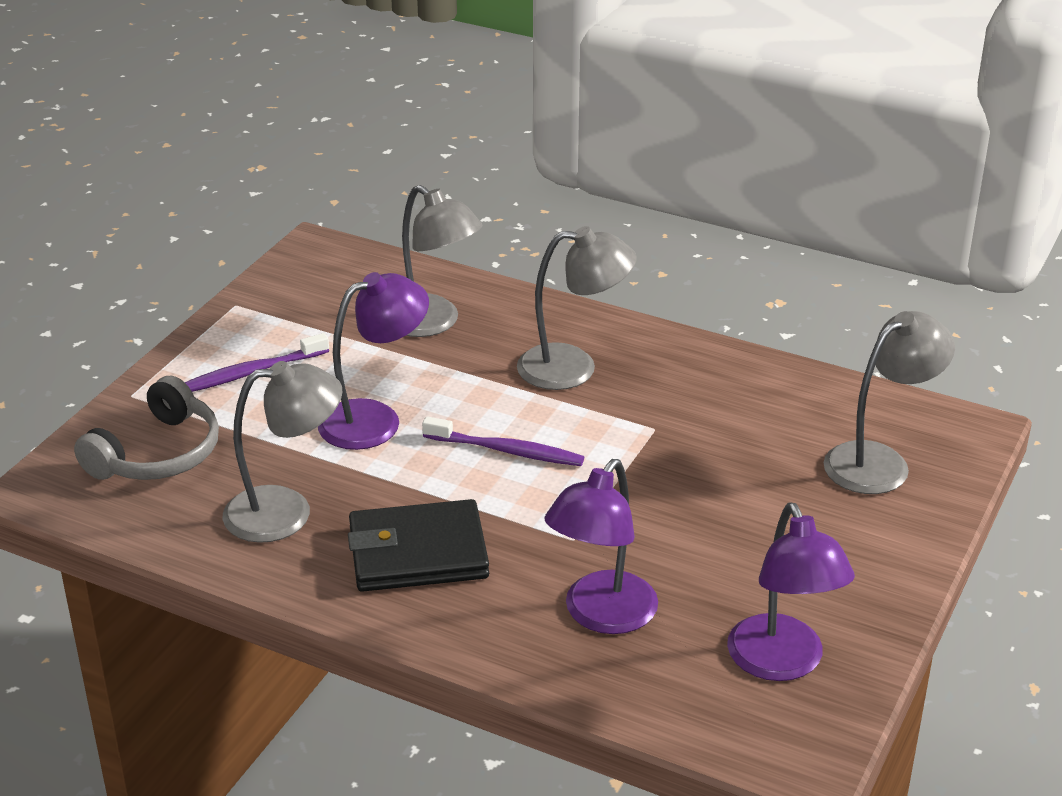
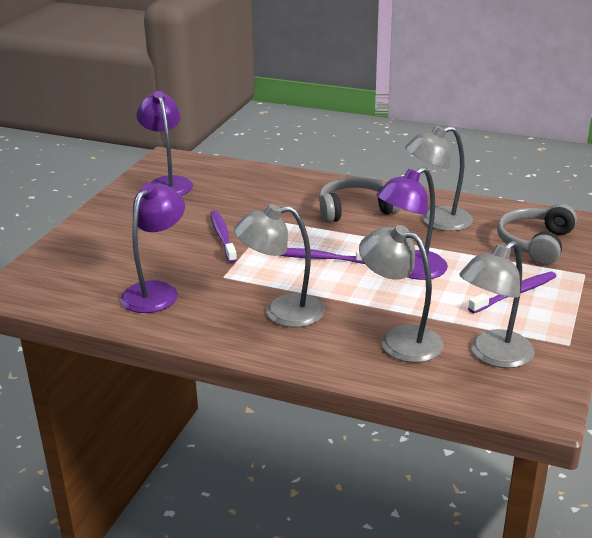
camera: 175 degrees right, 5 degrees down
black wallet [348,499,489,592] -> grey headphones [319,177,400,223]
purple lamp [544,459,658,634] -> purple lamp moved to [121,183,185,313]
grey lamp [823,311,955,494] -> grey lamp moved to [459,241,535,368]
none -> purple toothbrush [210,210,237,263]

